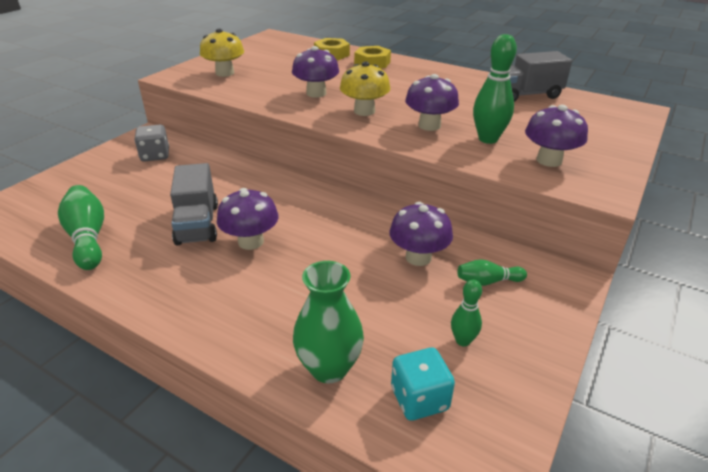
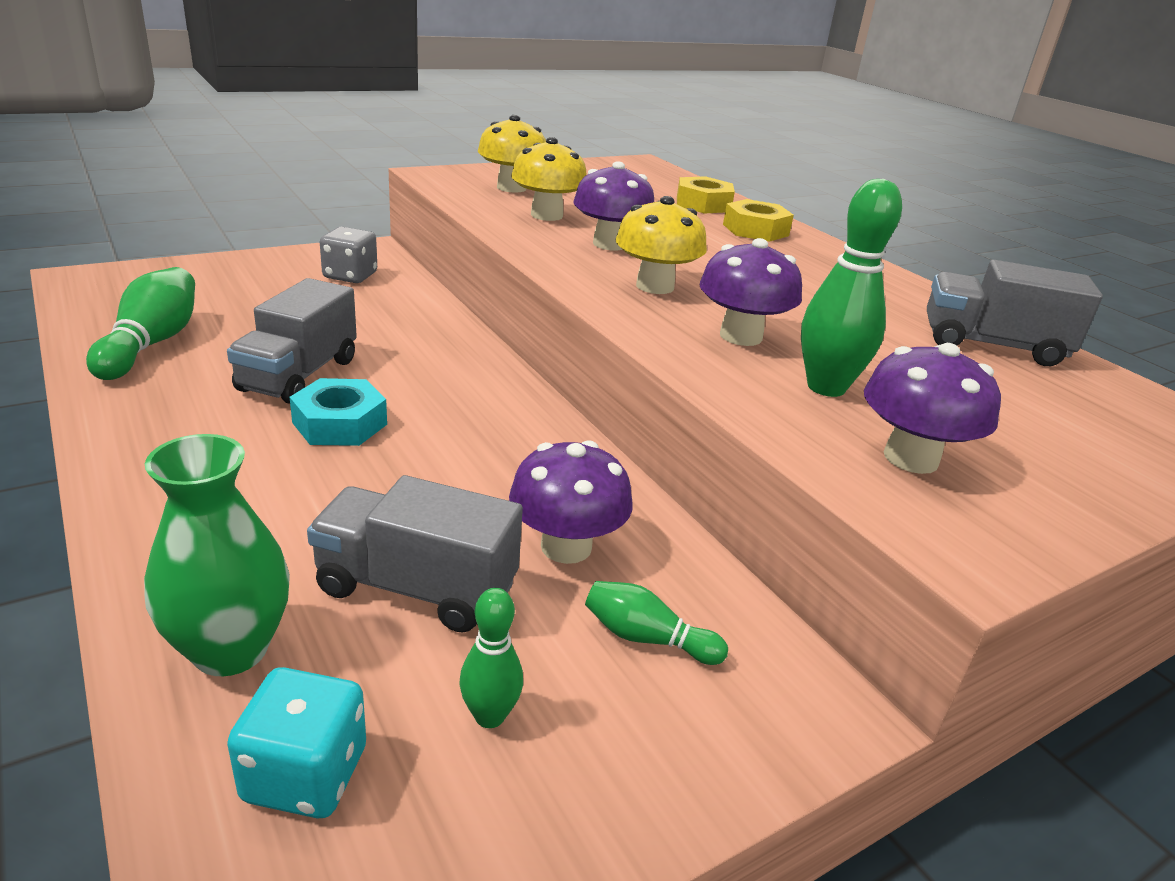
camera: 25 degrees right, 5 degrees down
purple mushroom [217,188,279,250] -> turquoise nut [289,378,387,446]
none -> grey truck [307,475,523,633]
none -> yellow mushroom [511,137,587,221]

